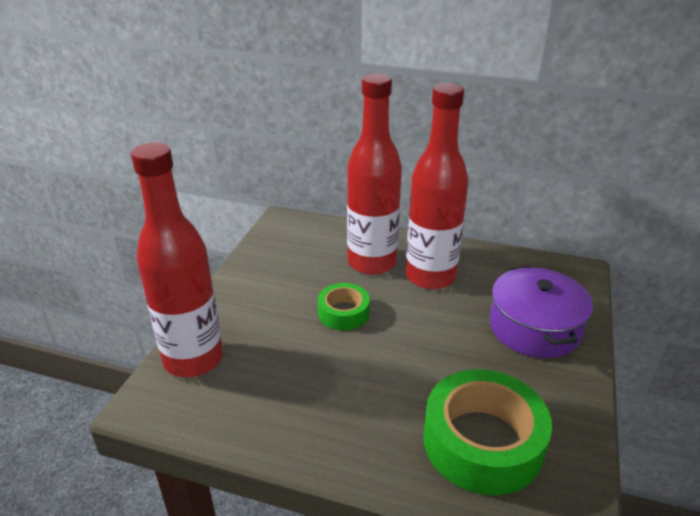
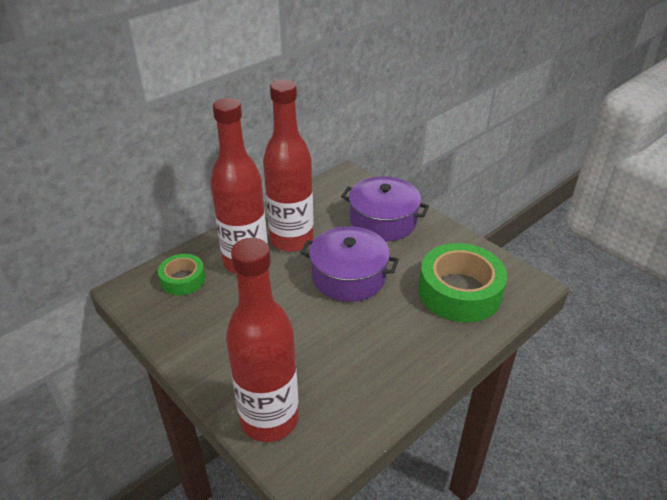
camera: 60 degrees left, 5 degrees up
green tape [318,283,370,330] -> green tape moved to [158,254,205,295]
none -> purple pot [300,226,399,302]

